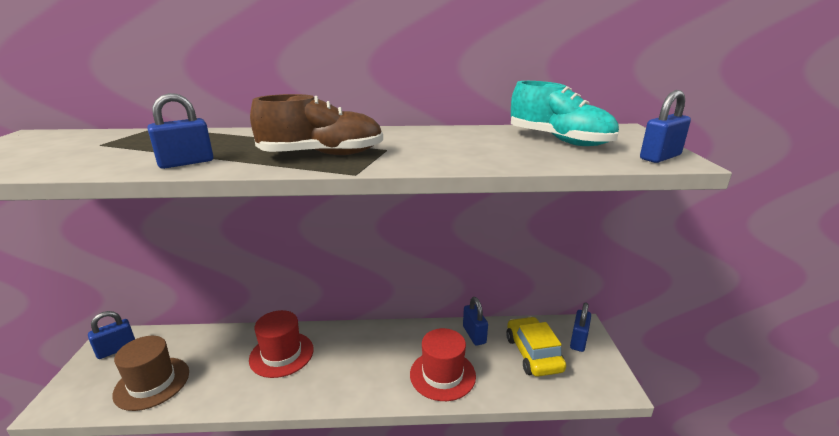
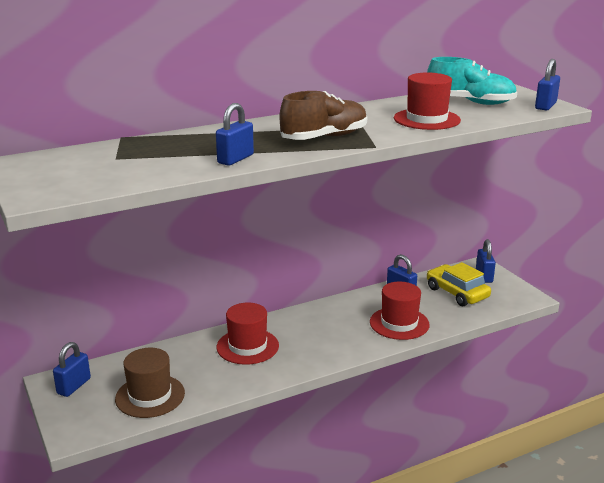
camera: 25 degrees left, 0 degrees up
none -> red hat [394,73,461,130]

